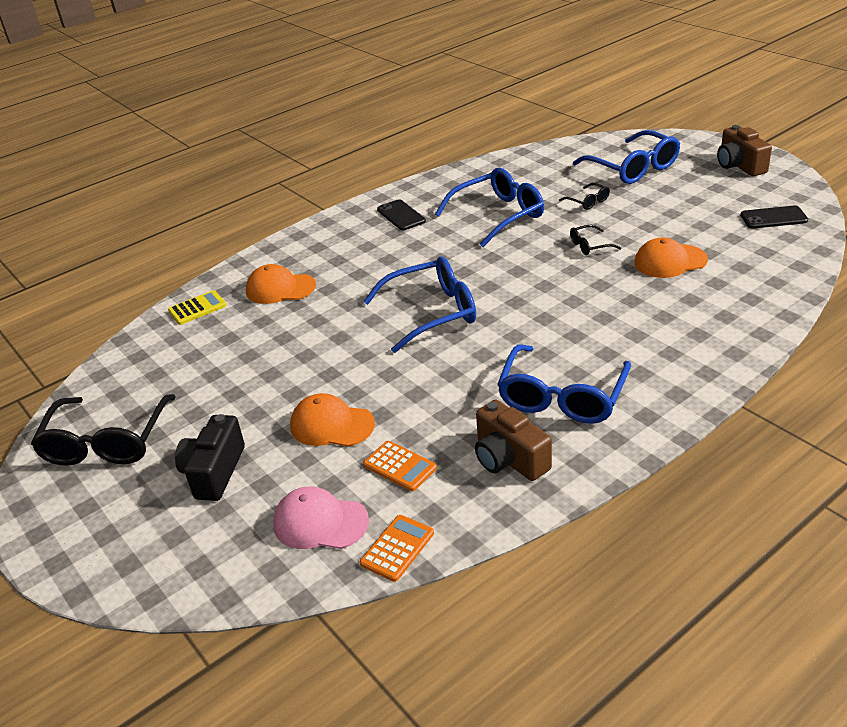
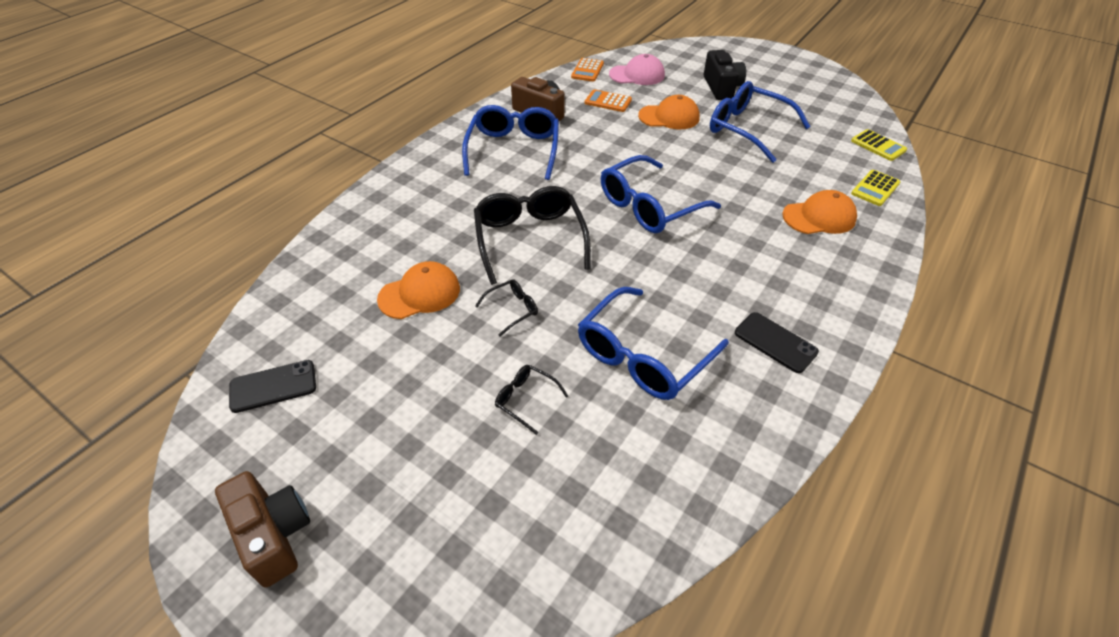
camera: 160 degrees right, 10 degrees up
black glasses [31,394,176,466] -> black glasses moved to [474,186,591,285]
blue glasses [573,130,680,184] -> blue glasses moved to [710,81,811,163]
none -> yellow calculator [851,129,907,161]

